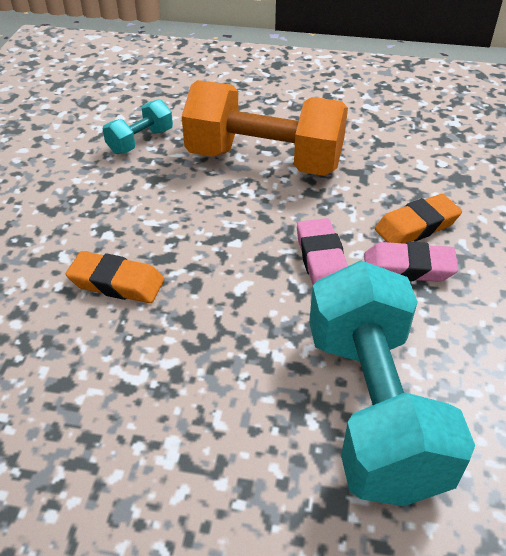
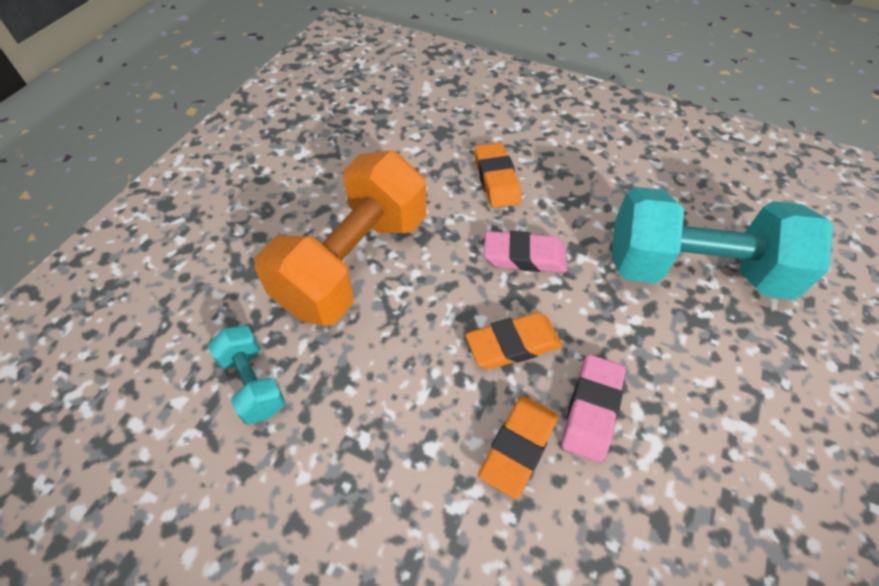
camera: 75 degrees left, 10 degrees up
pink eraser [364,242,458,282] -> pink eraser moved to [561,355,626,463]
none -> orange eraser [465,313,562,369]

